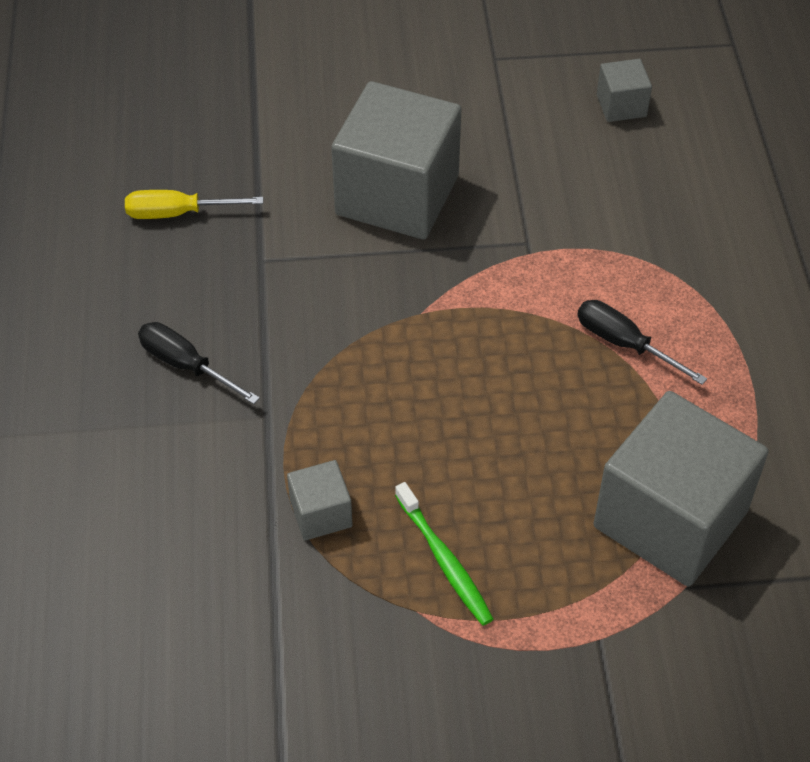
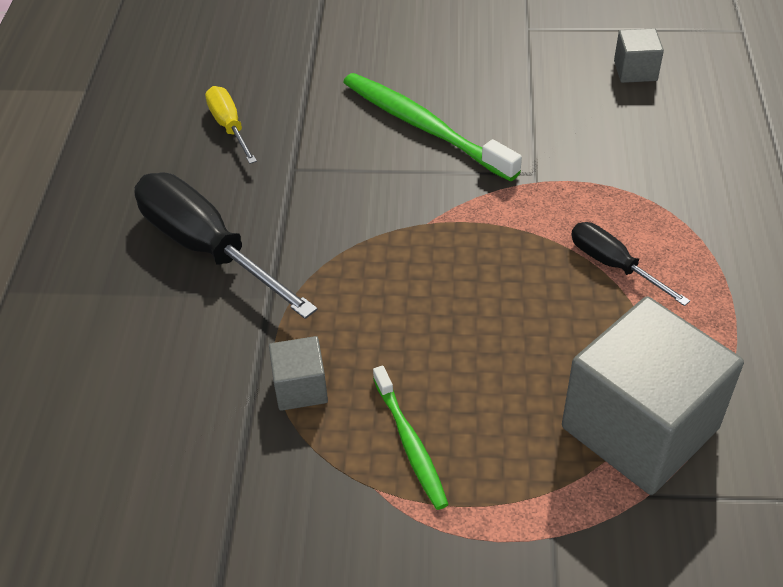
camera: 10 degrees right, 5 degrees down
yellow screwdriver [125,190,263,219] -> yellow screwdriver turned 60 degrees clockwise [205,86,257,164]
black screwdriver [138,322,260,404] -> black screwdriver [134,173,318,319], size x1.86
grey cube [331,81,462,240] -> green toothbrush [343,73,522,181]

